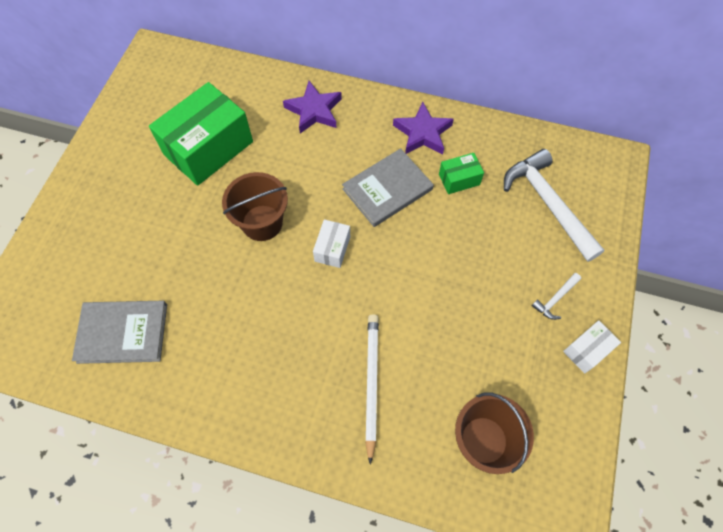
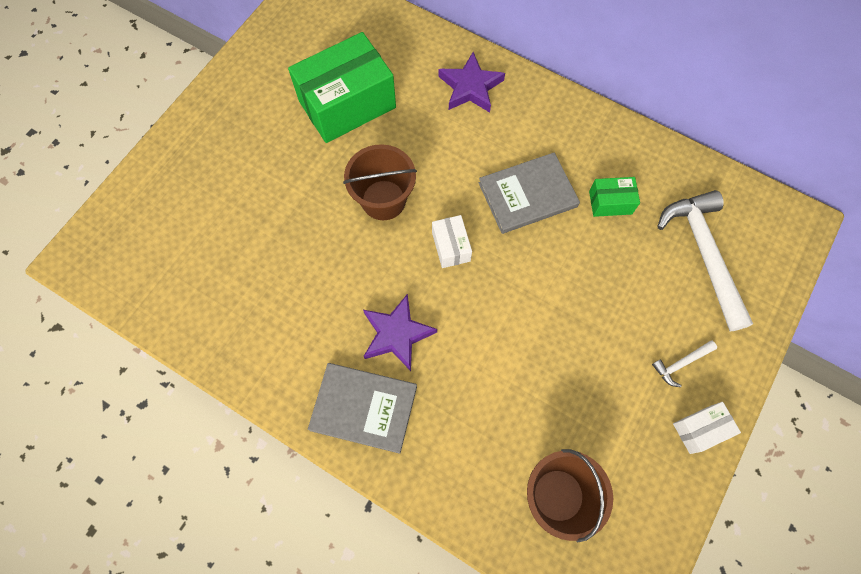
camera: 15 degrees right, 5 degrees up
grey book [72,301,167,364] -> grey book moved to [308,363,417,454]
white box [313,219,350,268] -> white box turned 45 degrees counterclockwise [432,215,472,268]
white pencil [365,314,379,465] -> none
purple star [393,102,454,154] -> purple star moved to [363,294,437,371]

